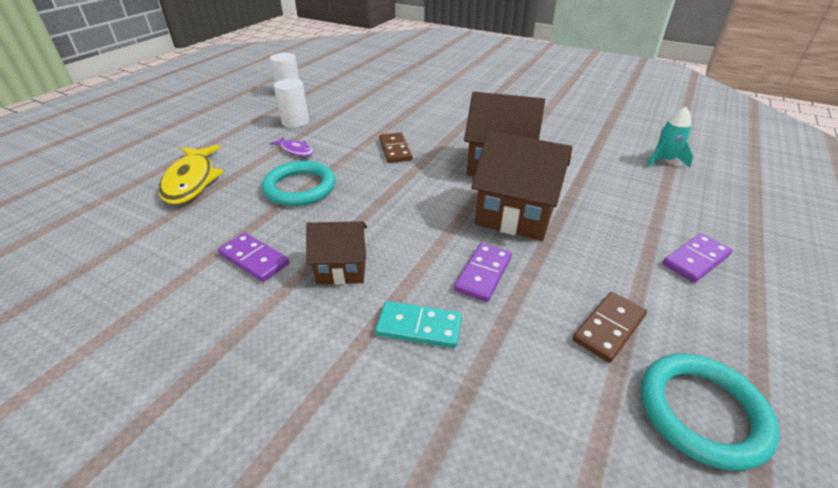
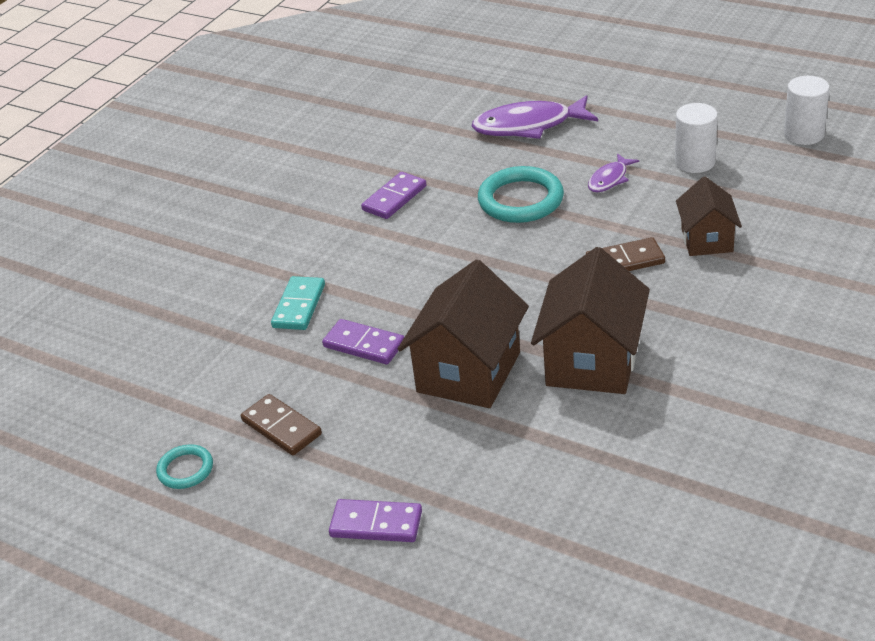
camera: 95 degrees right, 0 degrees up
yellow fish [159,145,224,204] -> purple fish [471,95,598,139]
brown house [306,221,367,285] -> brown house moved to [676,177,742,256]
turquoise ring [641,353,779,471] -> turquoise ring [156,444,213,489], size x0.54
turquoise rocket [647,107,693,168] -> none
purple domino [662,233,733,283] -> purple domino turned 45 degrees counterclockwise [329,499,422,542]

